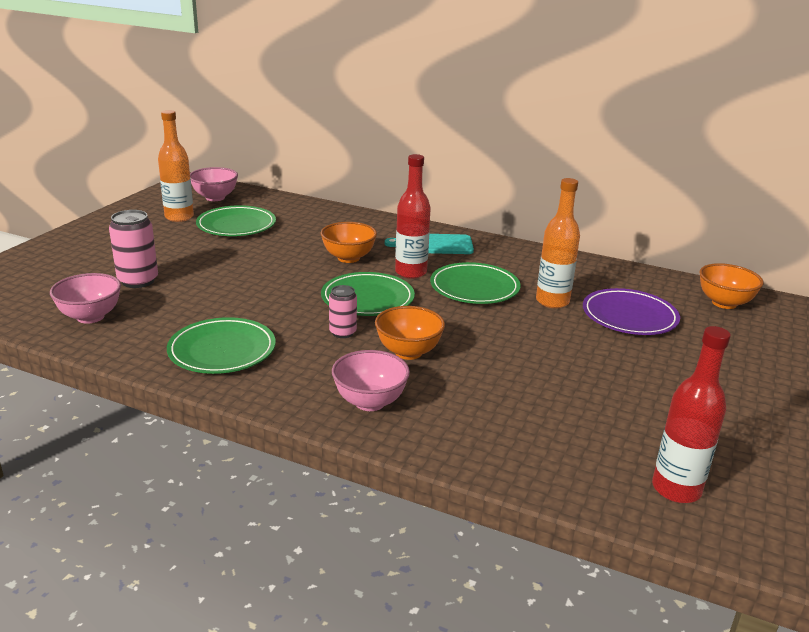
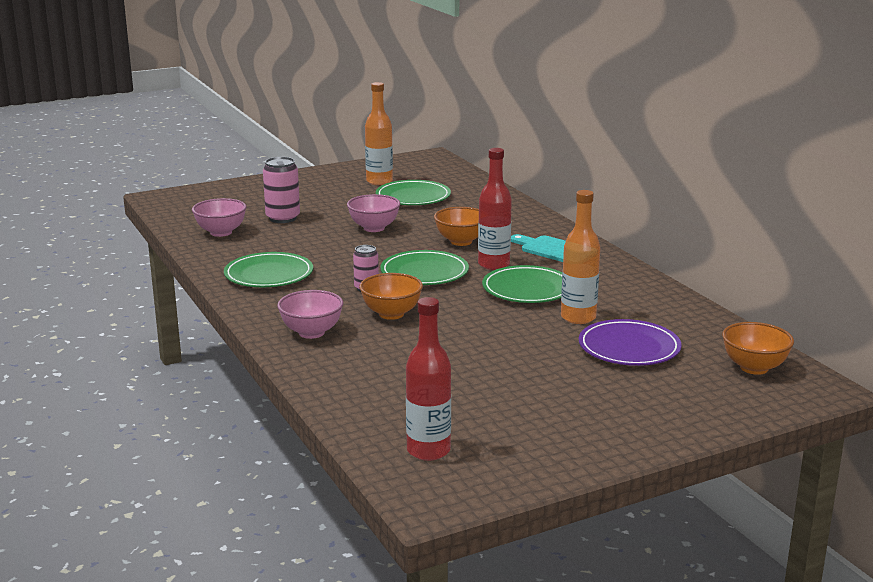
camera: 40 degrees right, 5 degrees down
pink bowl [190,167,238,201] -> pink bowl moved to [347,194,400,232]

